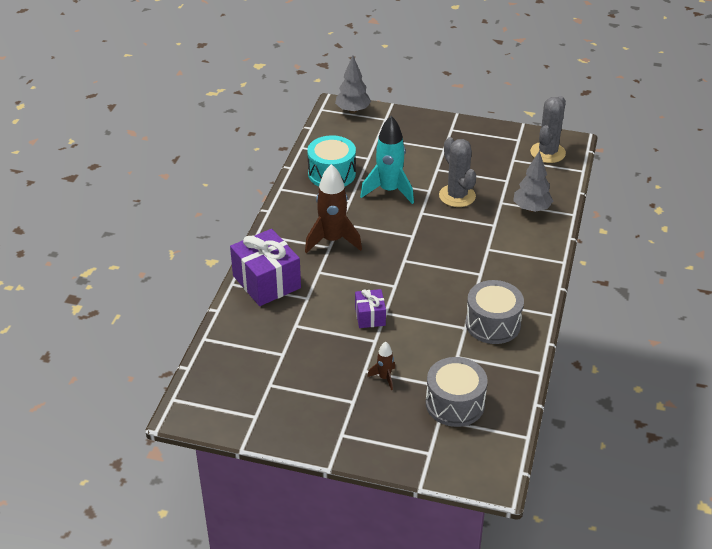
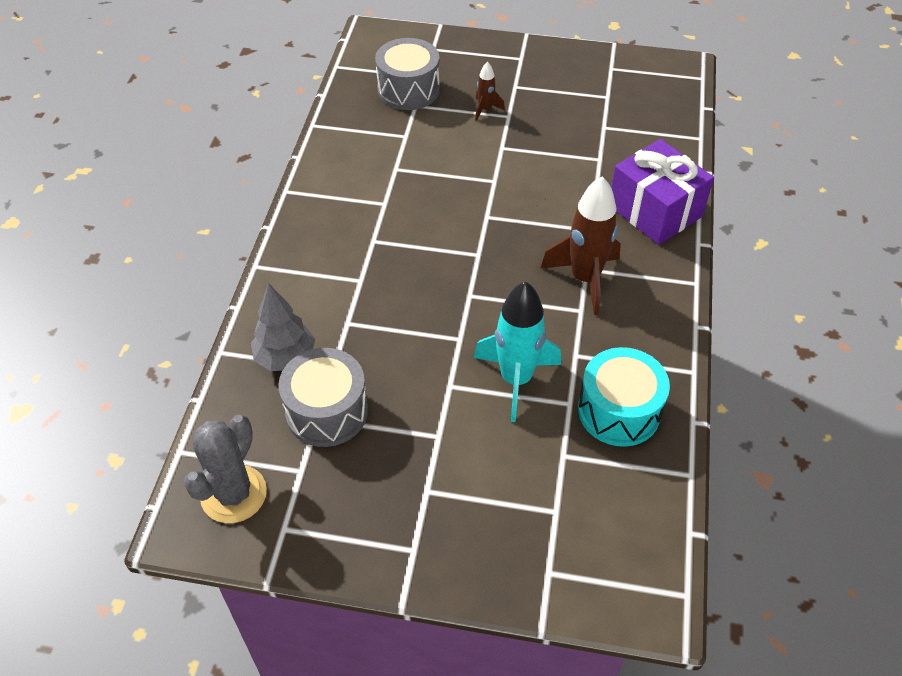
camera: 175 degrees right, 10 degrees up
grey tree [335,55,371,113] -> none
purple gift [355,289,386,328] -> none
grey cactus [439,137,476,207] -> none
grey drum [465,280,524,344] -> grey drum moved to [279,348,368,447]

